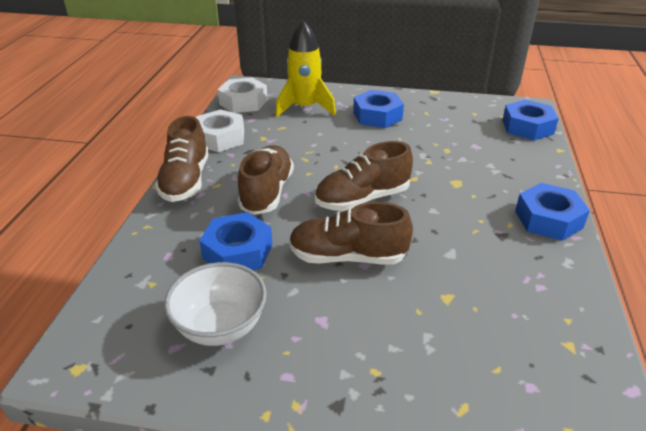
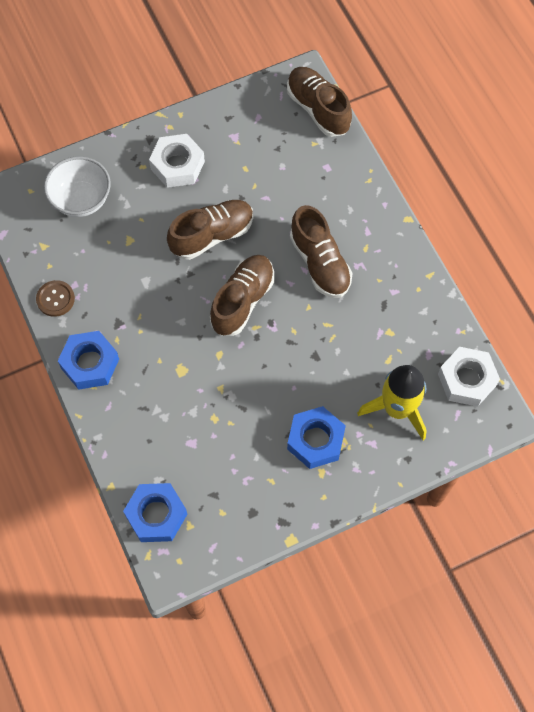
camera: 145 degrees right, 30 degrees up
brown shoe [155,116,209,202] -> brown shoe moved to [287,67,352,137]
white bowl [164,262,267,346] -> white bowl moved to [44,156,111,217]
white nut [196,109,244,152] -> white nut moved to [149,134,205,188]
blue nut [199,212,272,270] -> none
none -> brown button [36,280,75,317]

